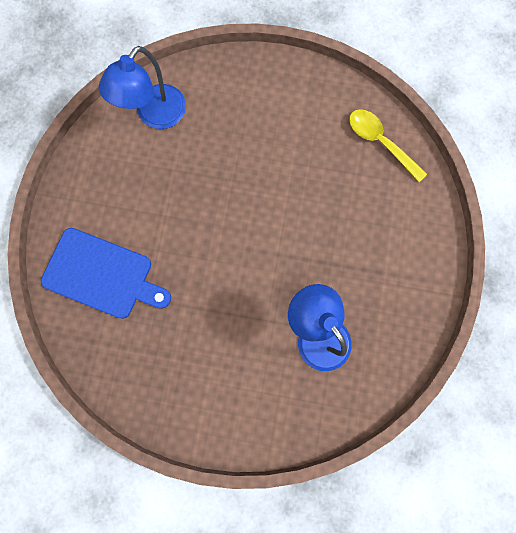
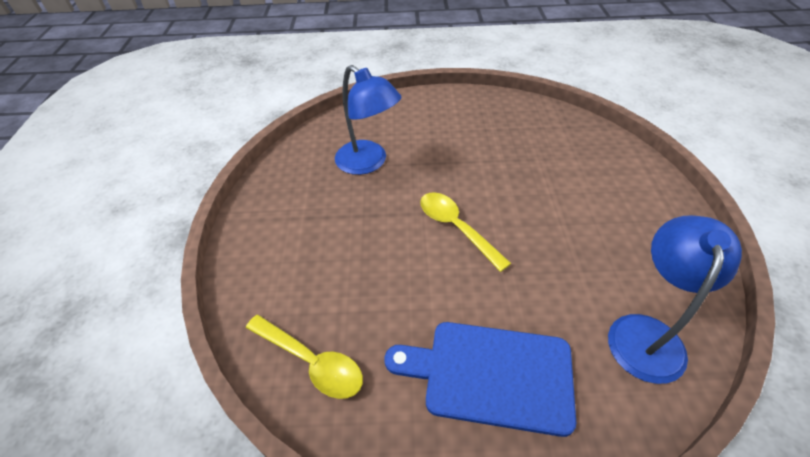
camera: 170 degrees right, 30 degrees down
blue cutting board [41,228,171,319] -> blue cutting board moved to [385,322,576,437]
none -> yellow spoon [420,192,512,272]

